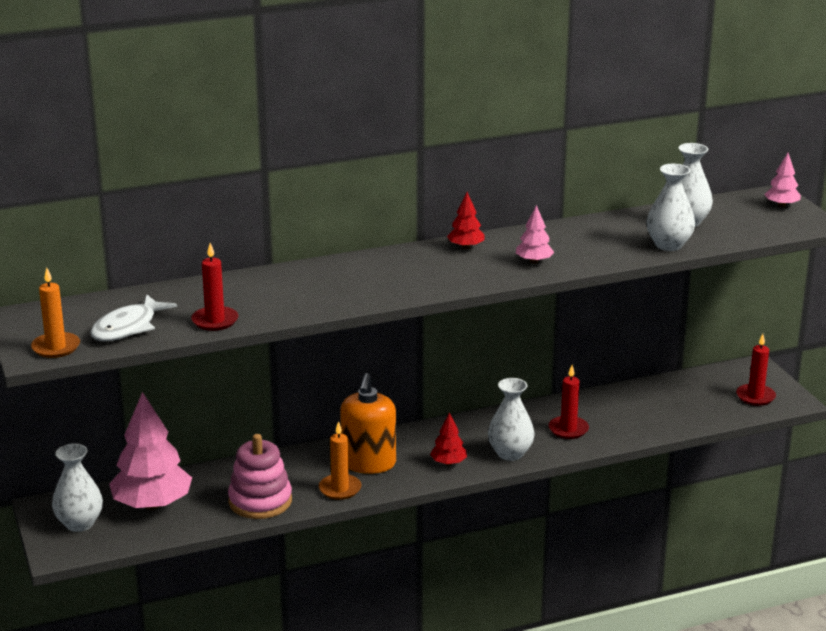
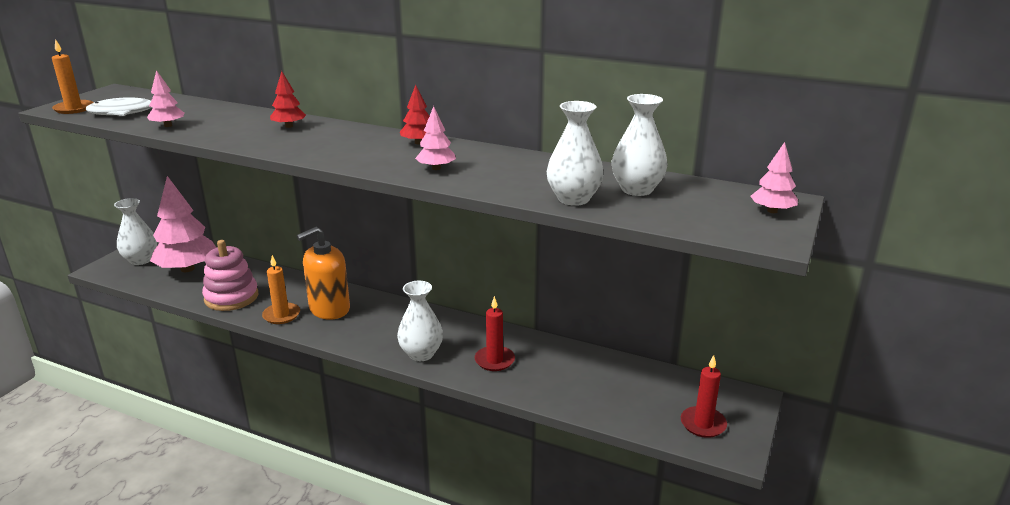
camera: 45 degrees right, 0 degrees up
red candle [191,243,238,331] -> pink tree [147,70,185,127]
red tree [430,412,467,465] -> red tree moved to [270,71,306,128]

